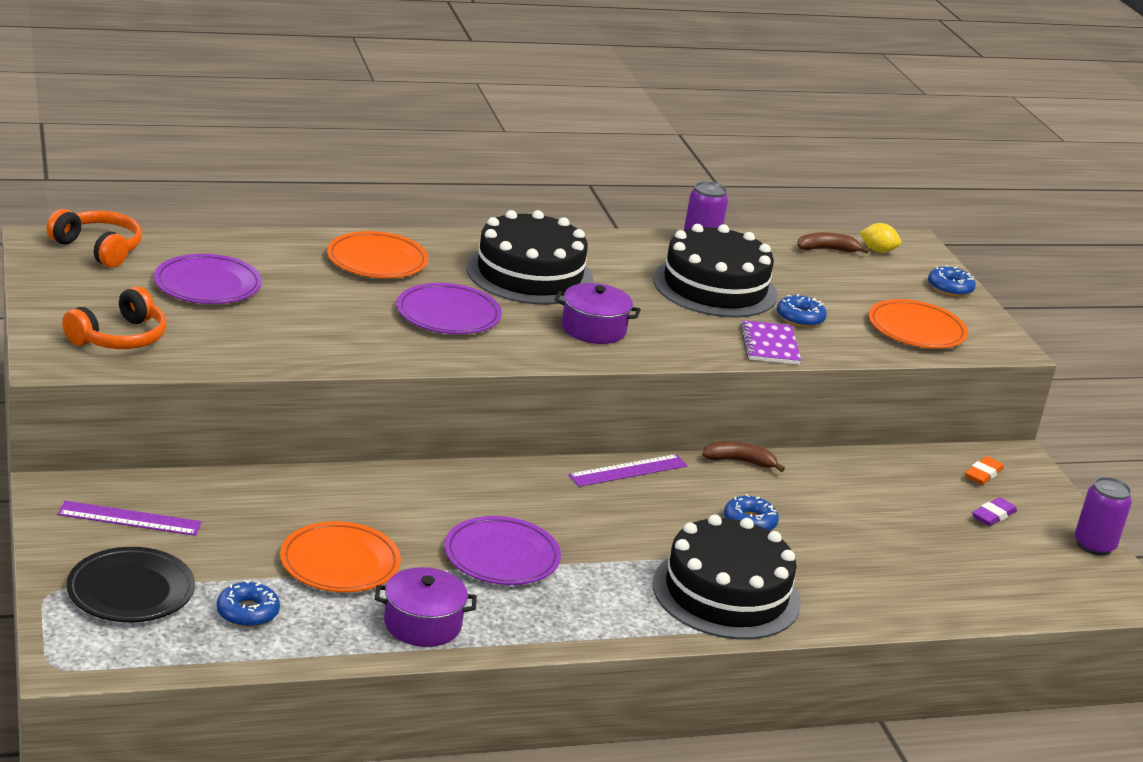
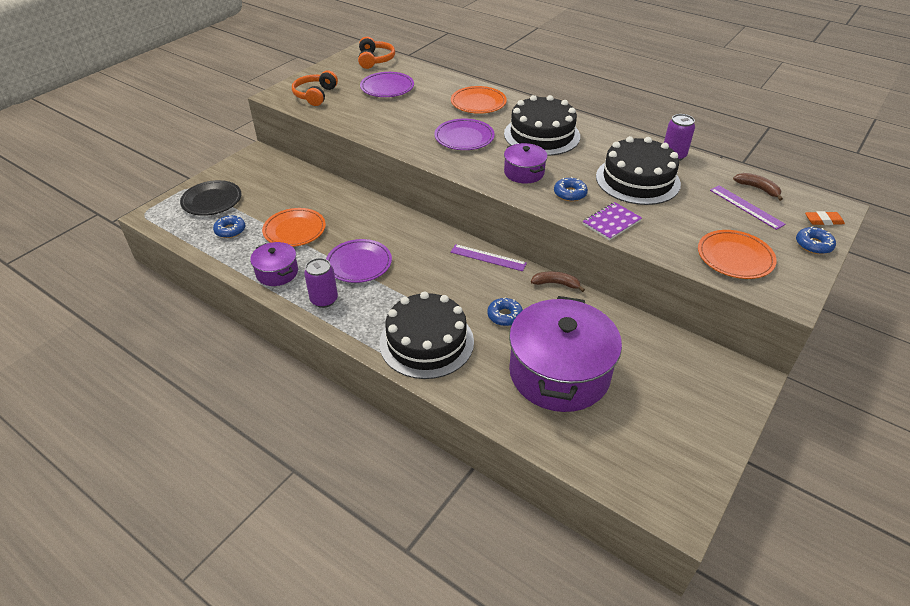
camera: 55 degrees right, 15 degrees up
purple ruler [57,501,202,536] -> purple ruler moved to [710,185,786,230]
orange headphones [62,286,166,349] -> orange headphones turned 105 degrees clockwise [292,70,338,106]
brown banana [702,441,785,472] -> brown banana turned 45 degrees counterclockwise [531,271,585,292]
blue donut [777,294,827,327] -> blue donut moved to [554,177,588,201]
yellow lemon [860,223,901,253] -> none
orange eraser [965,456,1004,485] -> orange eraser moved to [805,211,845,225]
purple eraser [972,497,1017,526] -> none
purple can [1075,477,1132,556] -> purple can moved to [304,258,338,308]
none -> purple pot [509,296,622,412]

